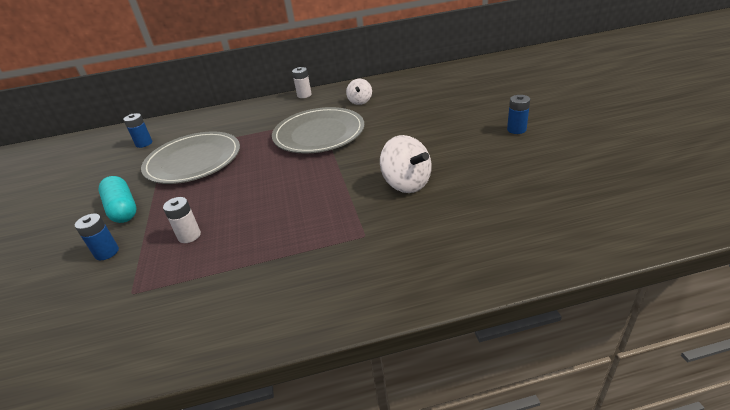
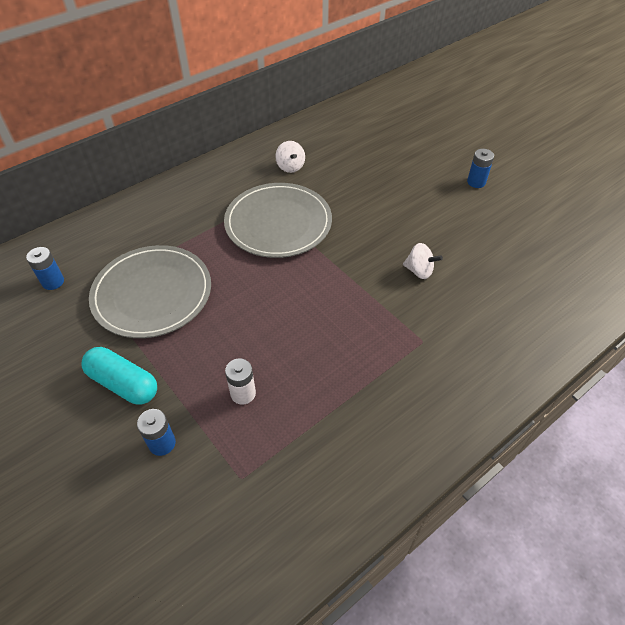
camera: 30 degrees left, 15 degrees up
white battery [292,67,312,98] -> none
white spinning top [380,135,432,193] -> white spinning top [403,243,443,279], size x0.62

